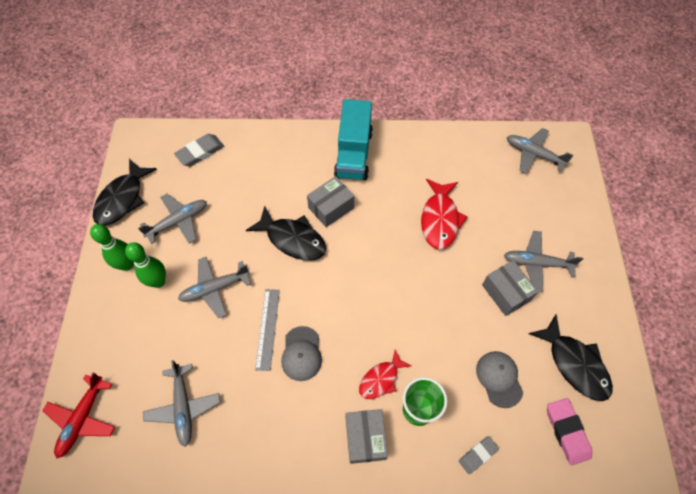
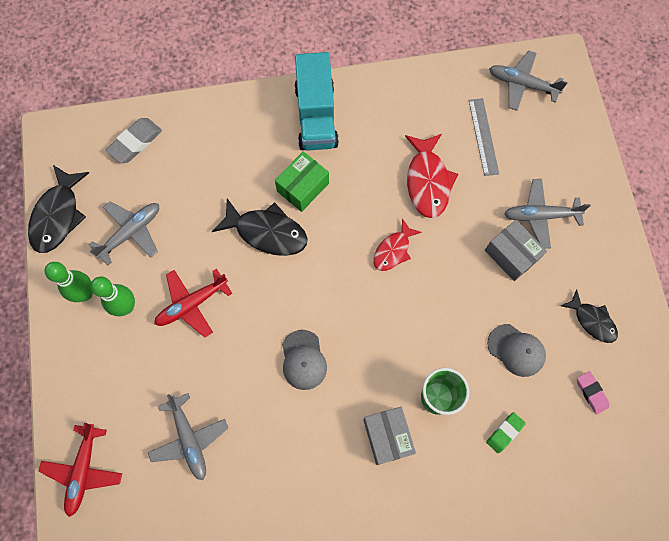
camera: 10 degrees left, 10 degrees up
grey plane [178,257,251,318] -> red plane [154,268,232,338]
grey ruler [255,289,280,371] -> grey ruler moved to [469,98,499,176]
grey box [307,176,354,227] -> green box [275,151,329,212]
red fish [359,350,411,399] -> red fish moved to [373,218,422,271]
grey eraser [459,436,499,474] -> green eraser [486,412,526,453]
grey cap [476,351,523,408] -> grey cap turned 150 degrees clockwise [487,324,546,377]
black fish [529,314,613,401] -> black fish [561,289,618,343], size x0.63
pink eraser [547,398,592,465] -> pink eraser [577,371,609,414], size x0.65

